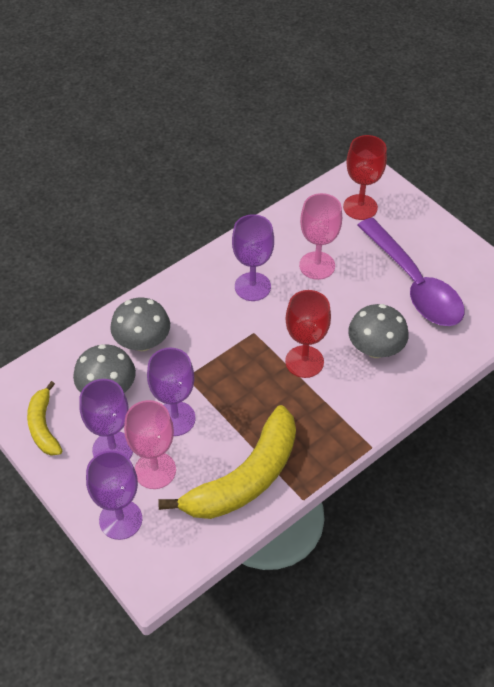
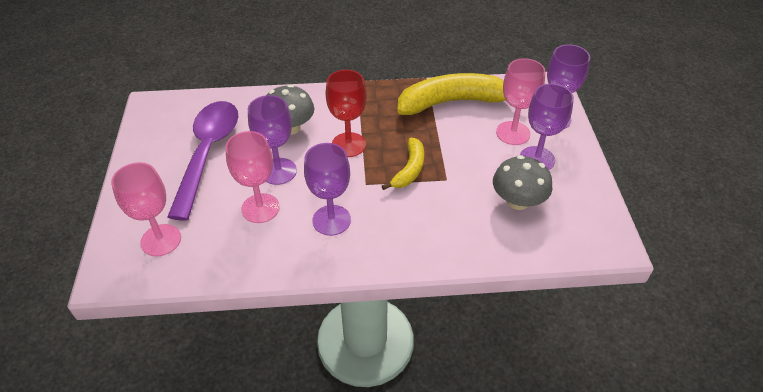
camera: 145 degrees left, 5 degrees down
yellow banana [27,381,63,456] -> yellow banana moved to [382,137,424,190]
grey mushroom [110,298,170,351] -> none
purple goblet [147,347,196,436] -> purple goblet moved to [248,95,297,185]
red goblet [343,135,387,220] -> pink goblet [111,162,181,256]

